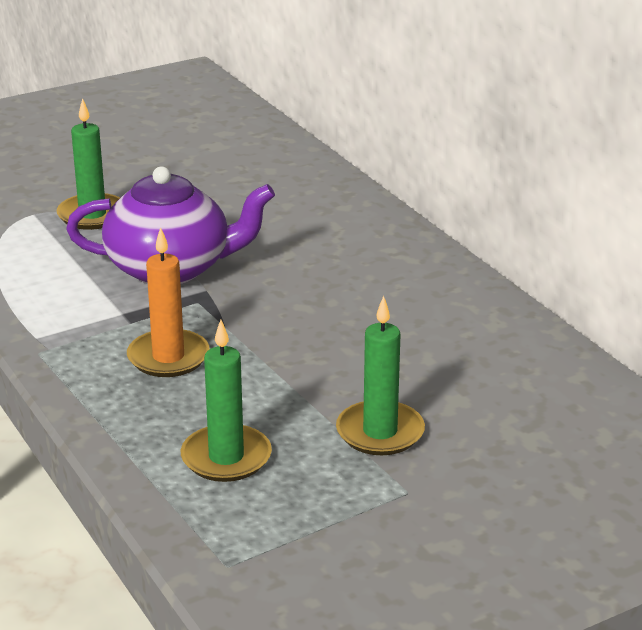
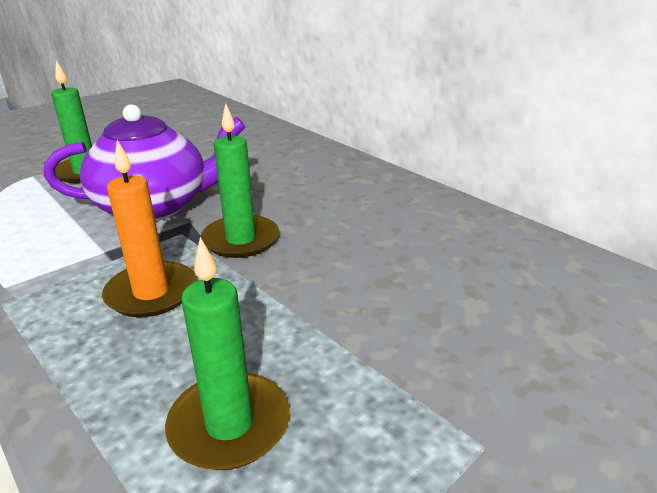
camera: 10 degrees left, 0 degrees up
green candle [336,296,425,455] -> green candle moved to [201,103,279,258]

